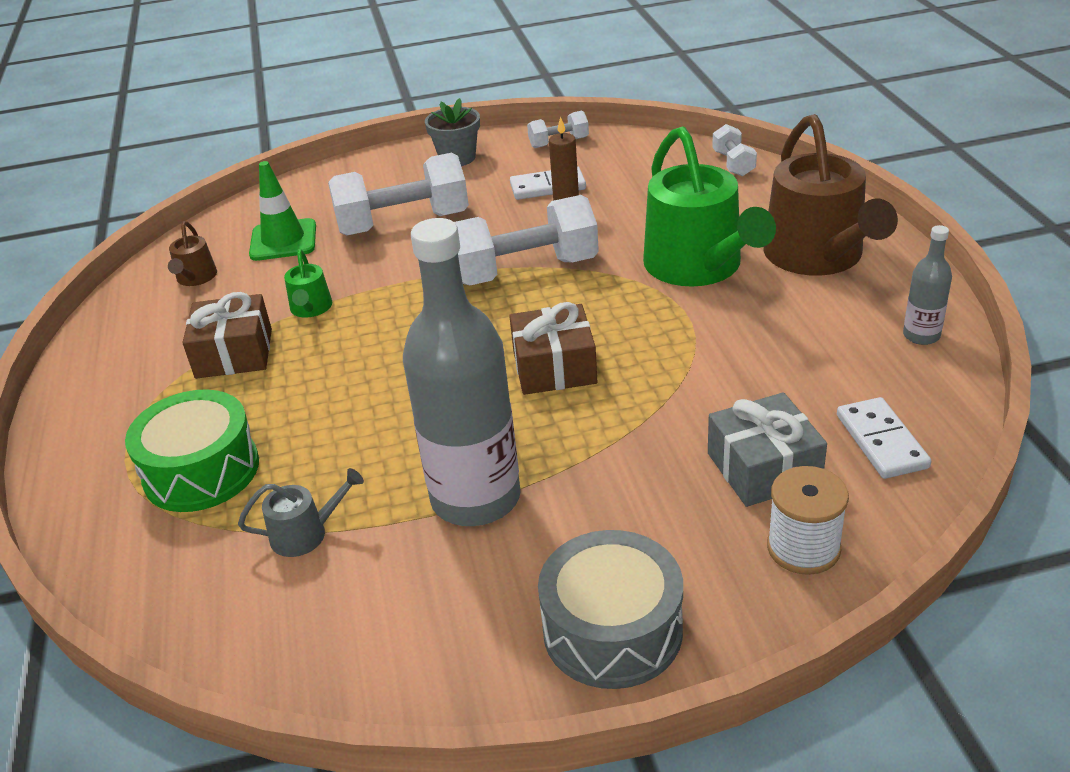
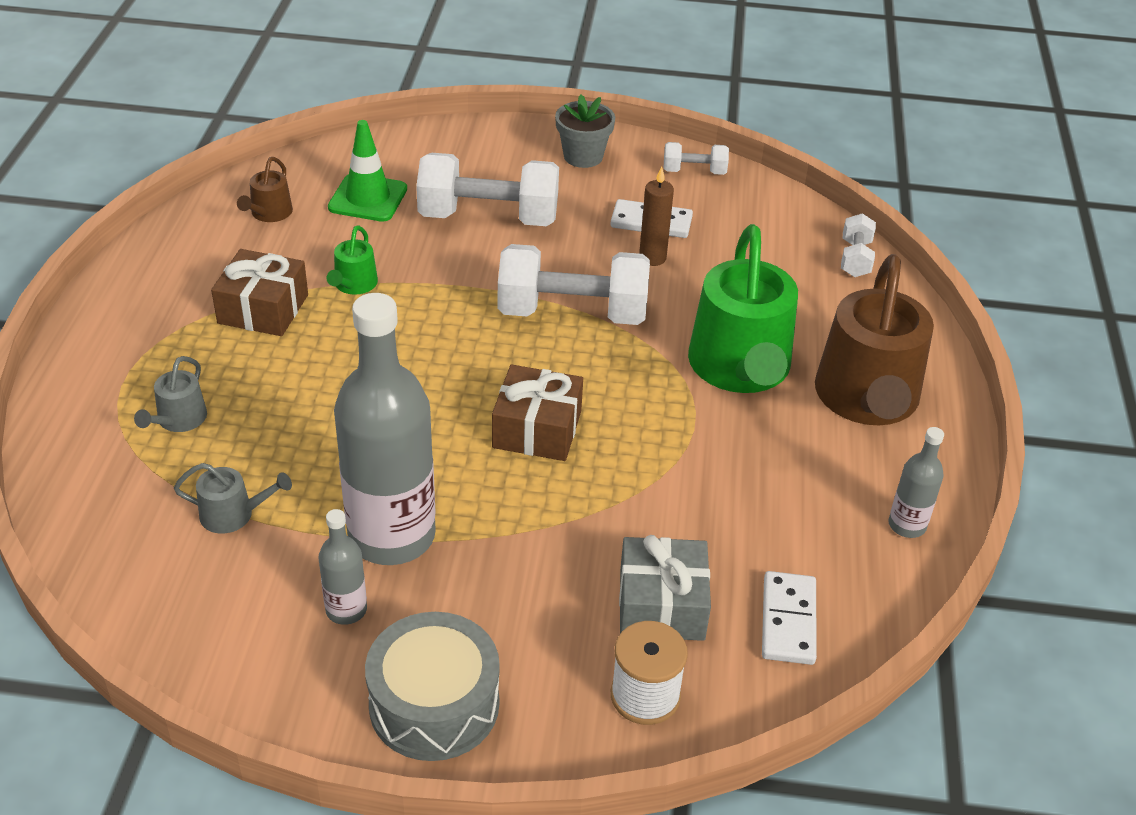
camera: 15 degrees right, 5 degrees up
green drum [125,389,259,512] -> grey watering can [134,356,207,432]
none -> grey bottle [318,509,367,625]

